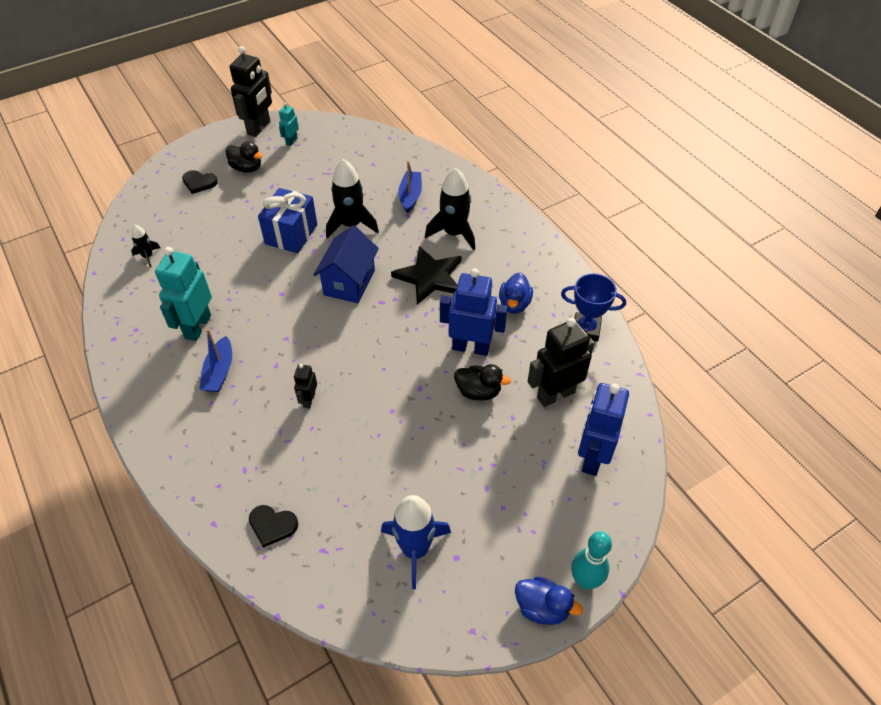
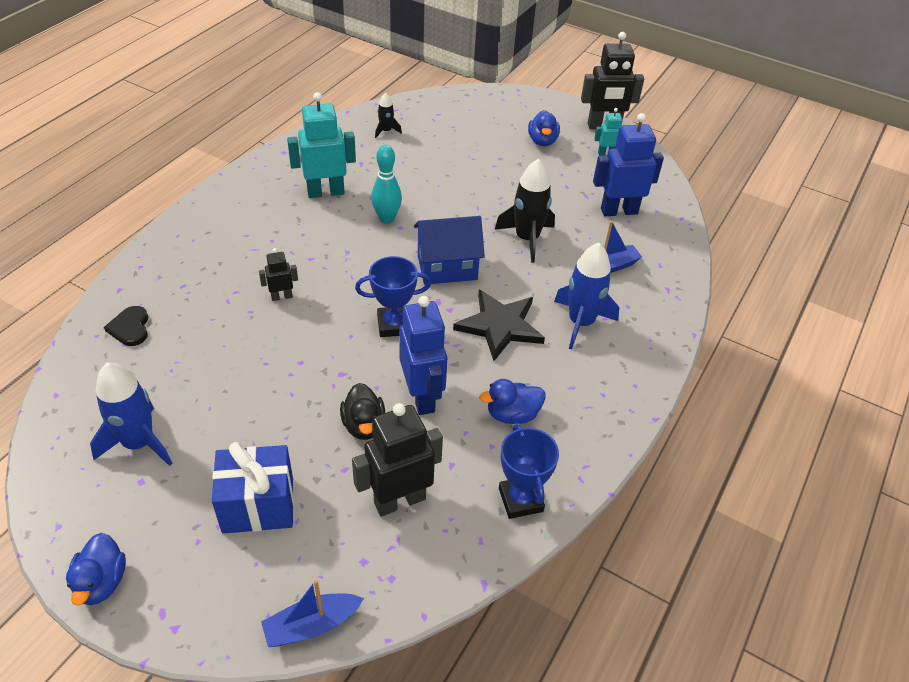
camera: 60 degrees right, 5 degrees down
black heart [182,170,218,194] -> none
blue boat [199,329,232,392] -> blue boat moved to [261,580,364,647]
black duck [226,141,263,173] -> blue duck [528,110,560,146]
blue gift [258,188,317,253] -> blue gift moved to [212,442,294,534]
black rocket [425,168,475,250] -> blue rocket [554,243,619,350]
black robot [528,318,595,407] -> black robot turned 60 degrees counterclockwise [352,403,443,517]
turquoise bowling pin [571,531,612,589] -> turquoise bowling pin moved to [371,145,402,224]
blue robot [578,383,629,476] -> blue robot moved to [593,113,664,216]
none -> blue trophy [355,256,431,337]

